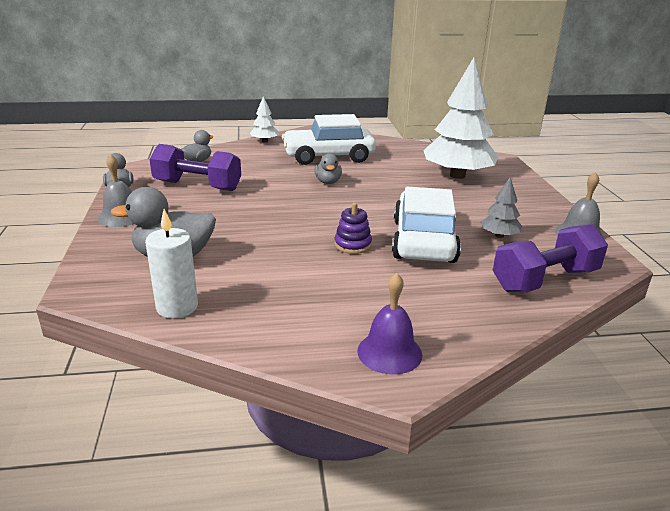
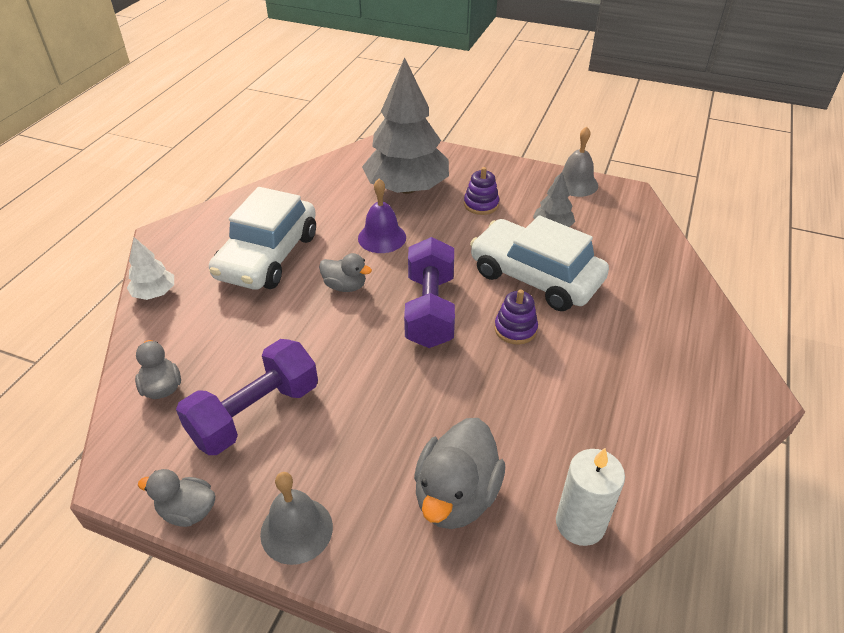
camera: 60 degrees left, 15 degrees up
purple bell [357,273,422,374] -> purple bell moved to [358,179,406,253]
white tree [423,57,498,179] -> grey tree [362,57,449,194]
purple dumbbell [493,224,608,292] -> purple dumbbell moved to [404,237,455,348]
none -> purple stacking toy [464,167,499,215]

